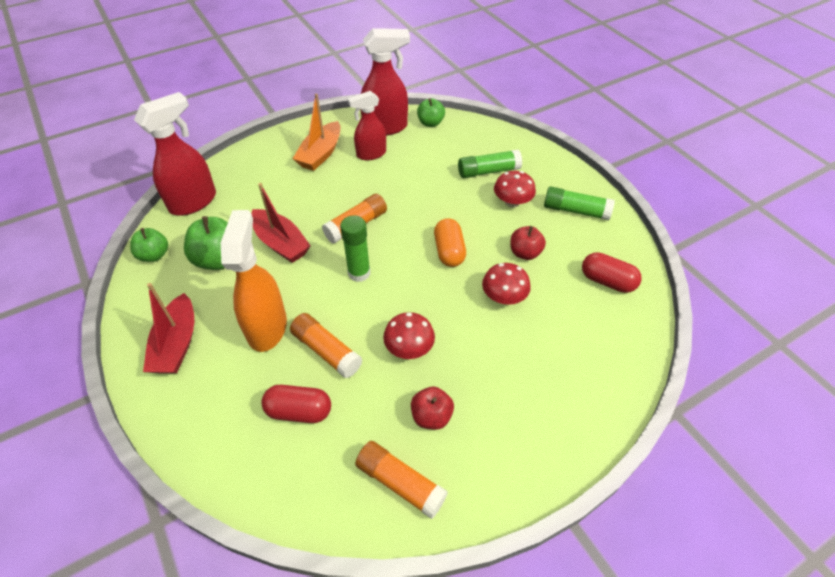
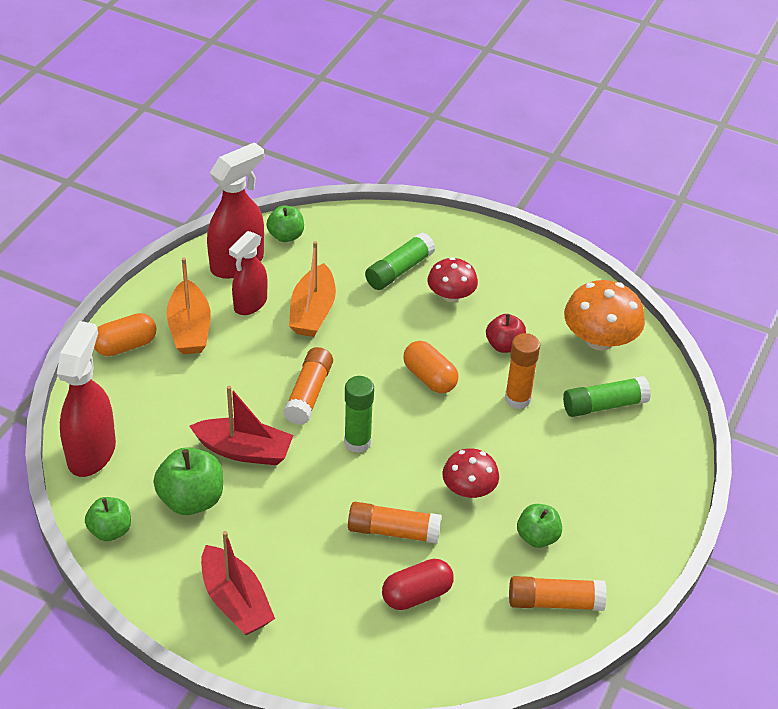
camera: 35 degrees left, 5 degrees down
orange spray bottle [221,210,287,352] -> none
red apple [411,386,454,430] -> green apple [517,504,562,548]
red mushroom [482,263,531,305] -> orange glue stick [505,333,540,409]
green glue stick [544,187,615,220] -> green glue stick moved to [563,376,651,417]
red capsule [582,252,642,293] -> orange mushroom [564,280,645,351]
none -> orange capsule [94,313,156,356]
none -> orange boat [289,241,336,337]

